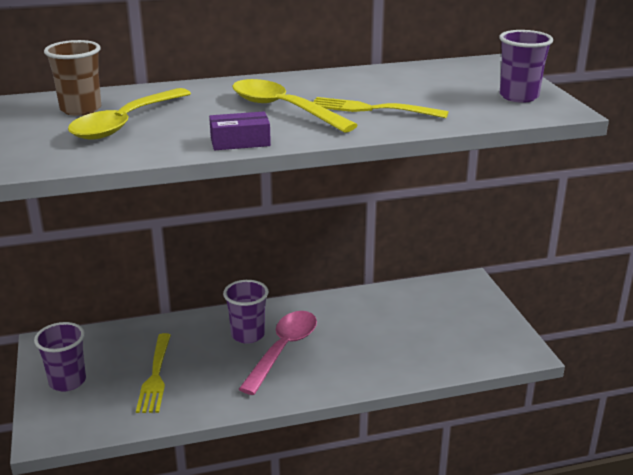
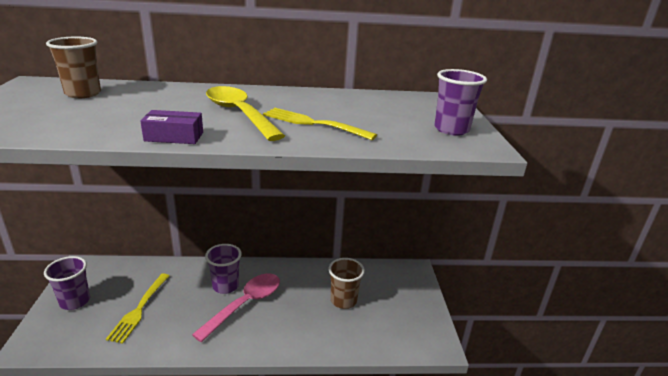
camera: 10 degrees right, 0 degrees up
yellow spoon [68,88,191,140] -> none
none -> brown cup [329,258,365,309]

